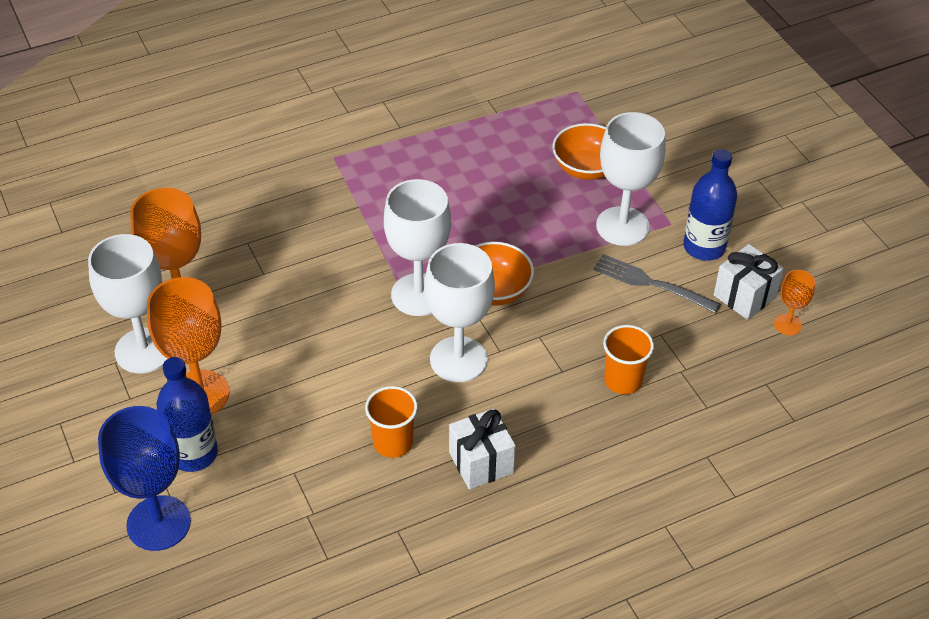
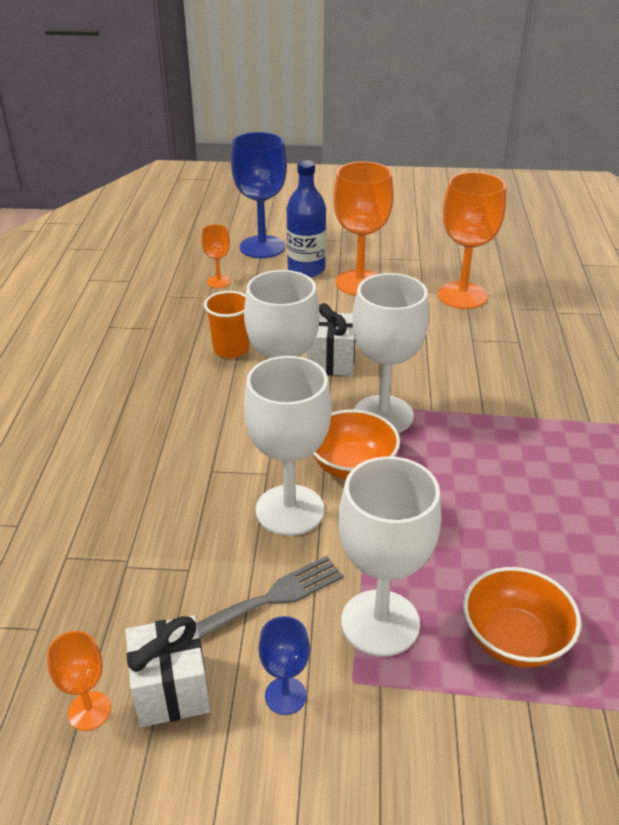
camera: 120 degrees right, 10 degrees down
white goblet [88,234,167,373] -> white goblet moved to [244,356,332,536]
white gift [449,408,516,490] -> white gift moved to [307,303,355,376]
orange cup [603,325,654,394] -> none
blue bottle [683,149,737,261] -> blue goblet [258,616,310,715]
none -> orange goblet [201,224,231,288]

